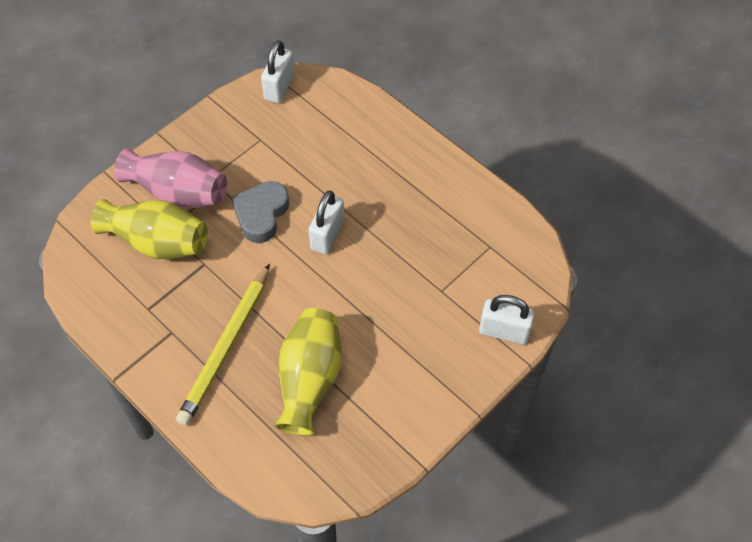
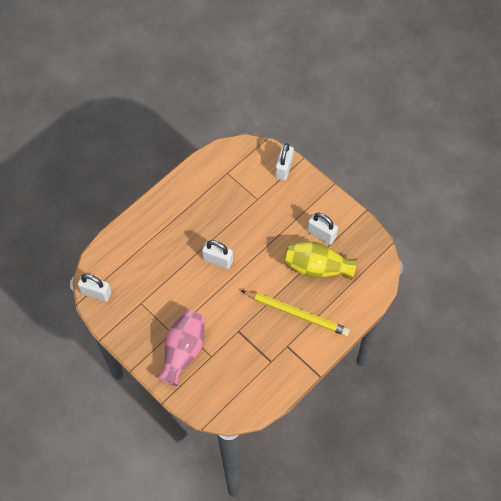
camera: 90 degrees left, 5 degrees up
yellow vase [91,199,208,259] -> none
grey heart [231,181,289,243] -> none
none -> white padlock [307,213,338,245]

